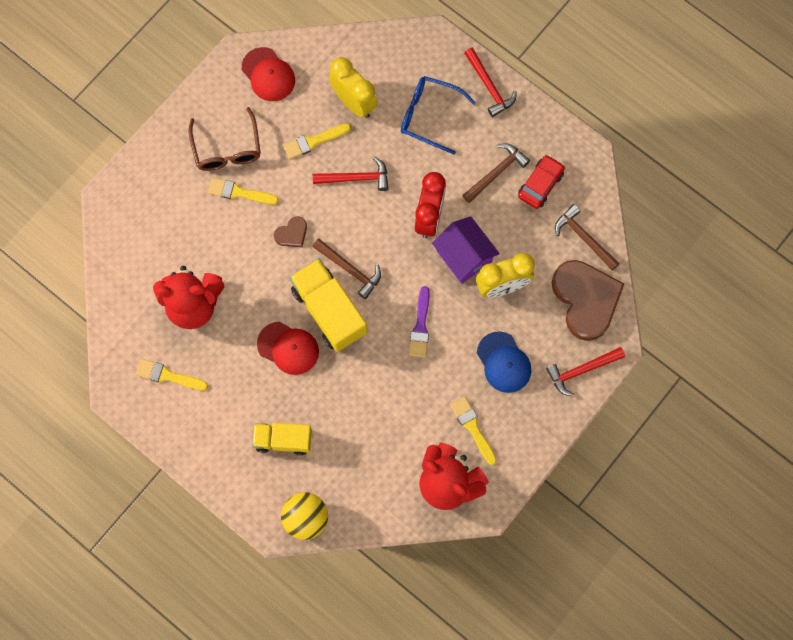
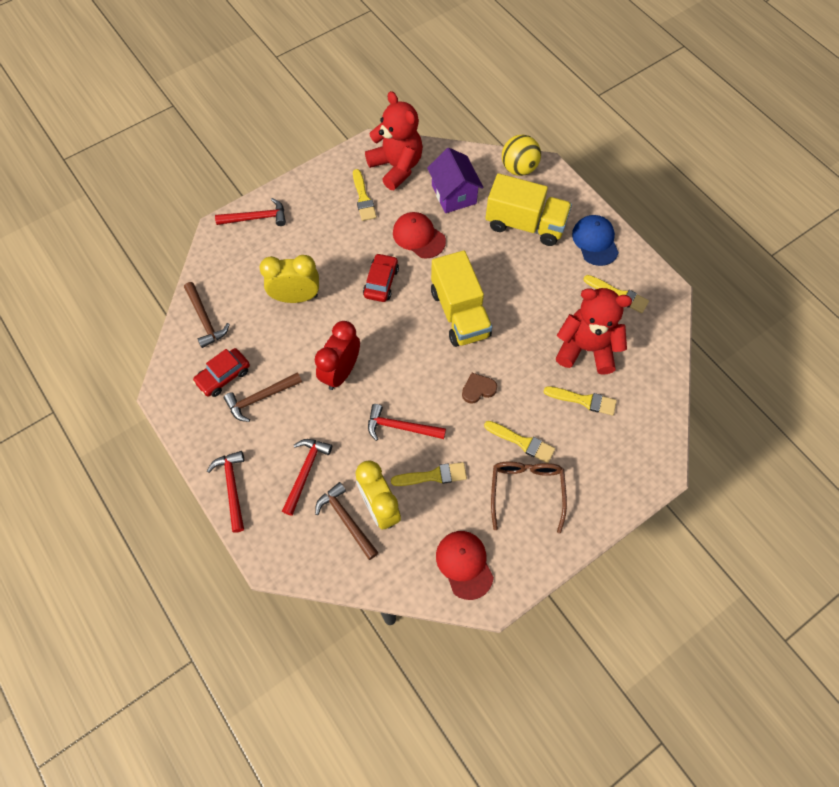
camera: 165 degrees left, 10 degrees down
yellow truck [252,423,312,455] -> yellow truck [485,173,572,246], size x1.56
red cap [257,322,319,375] -> red cap moved to [393,212,446,259]
brown hammer [312,238,381,299] -> brown hammer moved to [315,482,379,560]
blue glasses [401,76,476,155] -> red hammer [282,439,332,516]
purple brush [409,286,429,357] -> red car [363,253,399,302]
purple house [432,216,500,284] -> purple house moved to [427,148,484,213]
blue cap [477,331,532,393] -> blue cap moved to [572,215,619,266]
brown heart [552,260,624,341] -> none
none -> yellow brush [543,386,617,416]

